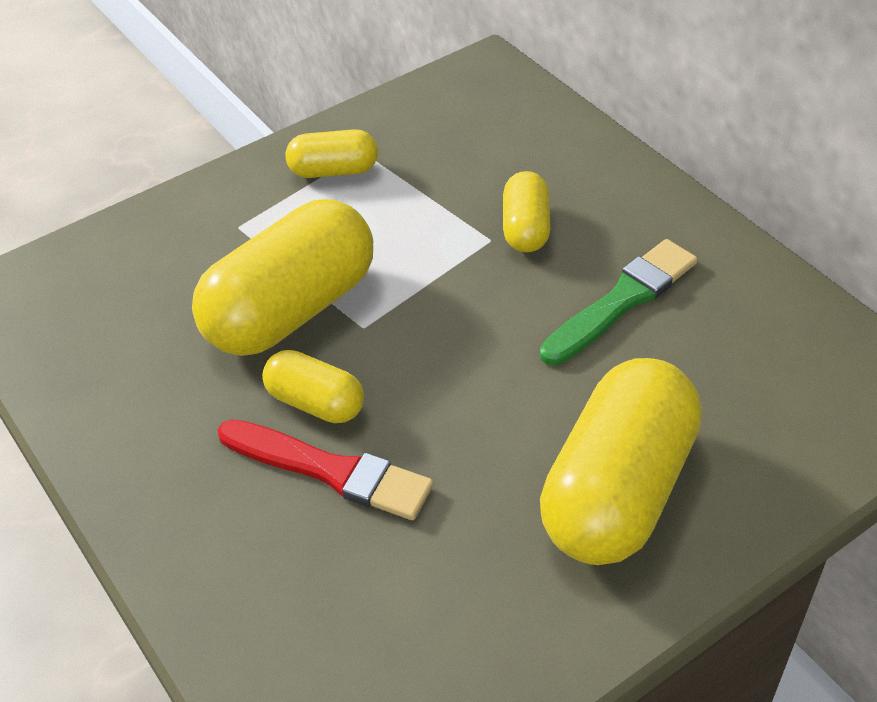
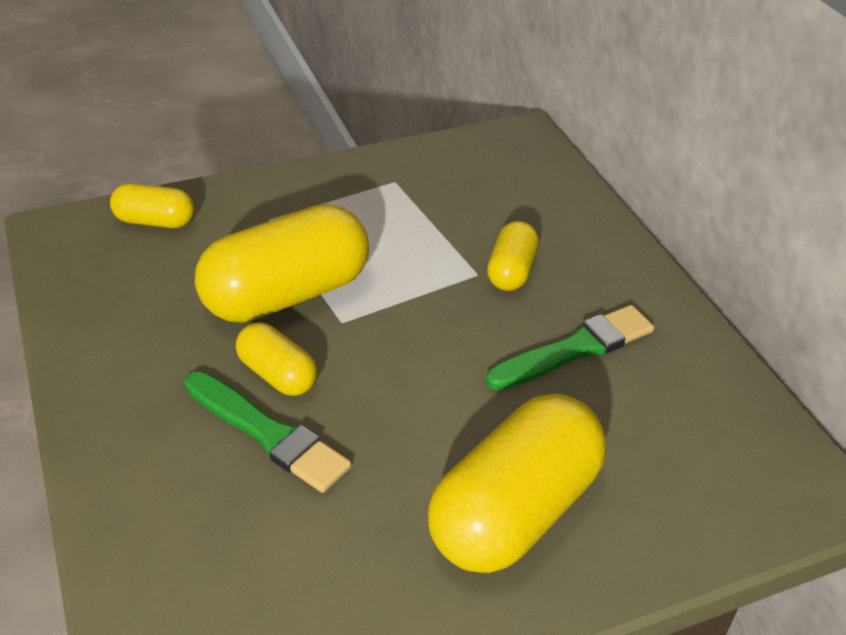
camera: 10 degrees right, 5 degrees down
red brush [218,419,434,520] -> green brush [184,372,351,493]
yellow capsule [285,129,378,178] -> yellow capsule moved to [110,183,194,228]

